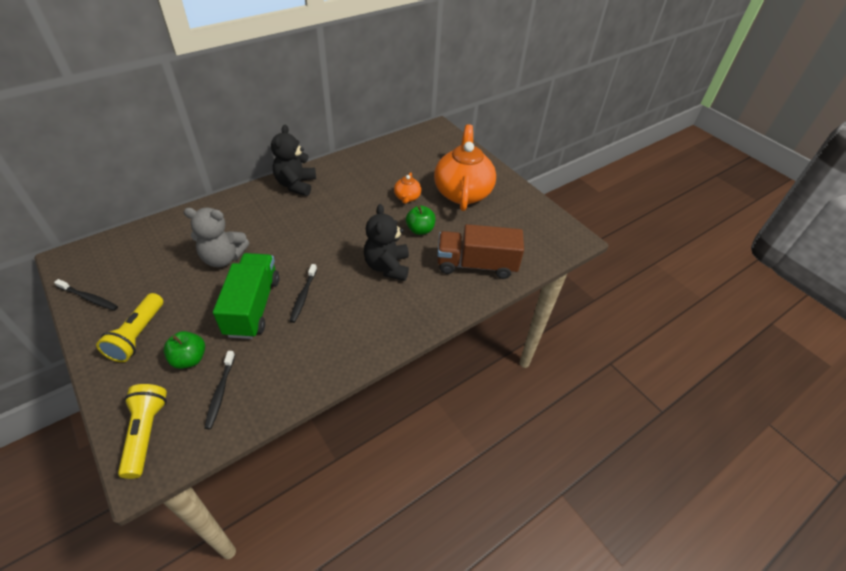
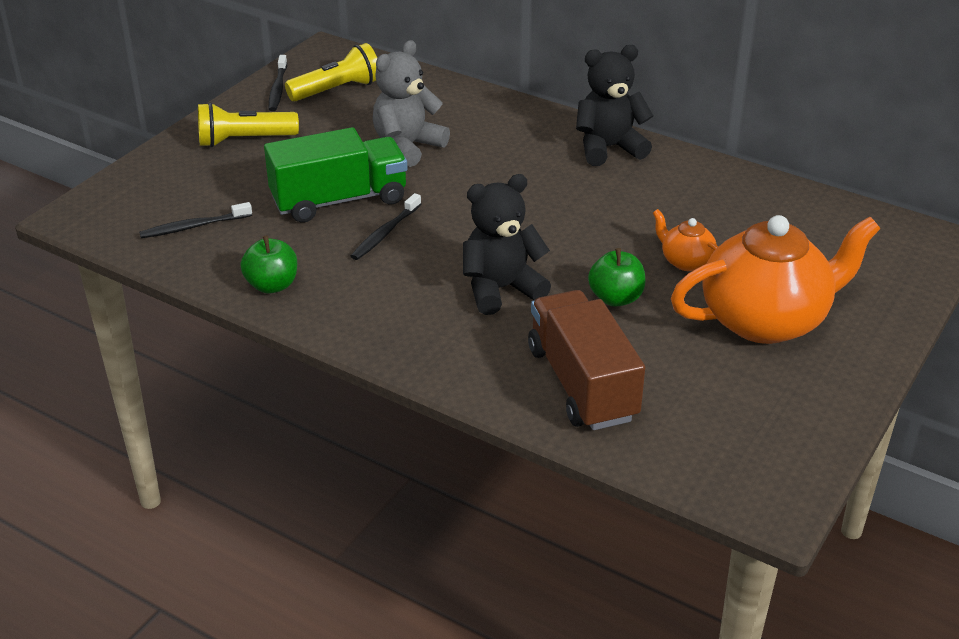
camera: 70 degrees right, 10 degrees down
yellow flashlight [118,384,167,479] -> yellow flashlight moved to [285,43,378,101]
green apple [163,331,205,369] -> green apple moved to [240,235,297,294]
grey teddy bear [184,208,249,267] -> grey teddy bear turned 60 degrees clockwise [373,40,450,167]
black toothbrush [290,264,317,323] -> black toothbrush turned 45 degrees counterclockwise [351,193,421,260]
orange teapot [394,172,421,204] -> orange teapot turned 60 degrees clockwise [653,209,718,271]

